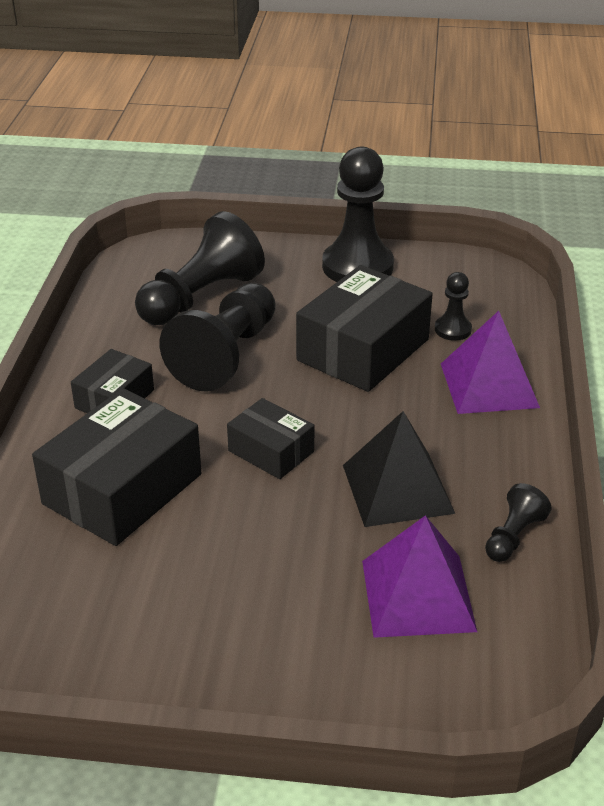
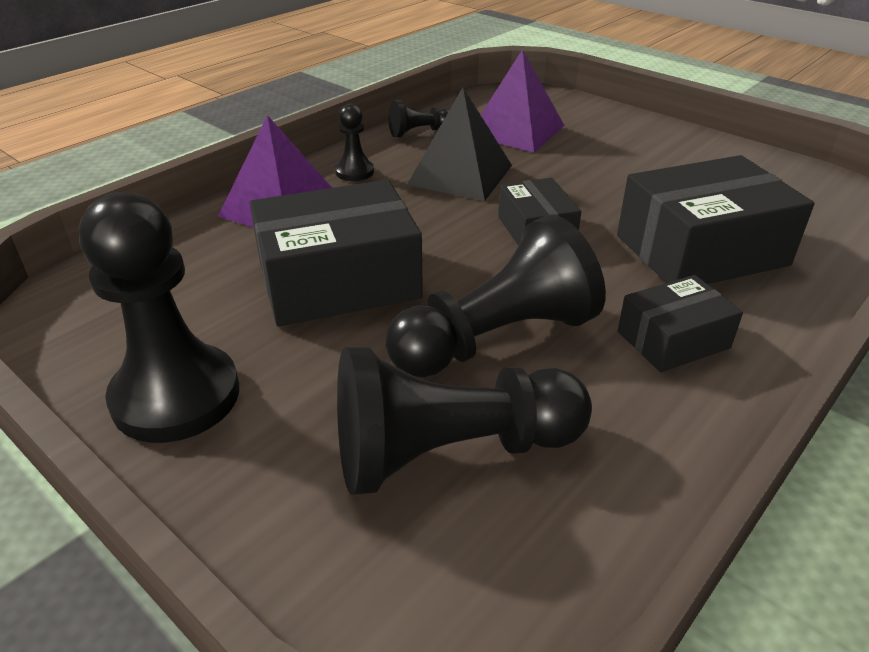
camera: 145 degrees left, 0 degrees up
black pawn [435,272,472,341] -> black pawn moved to [335,104,374,181]

